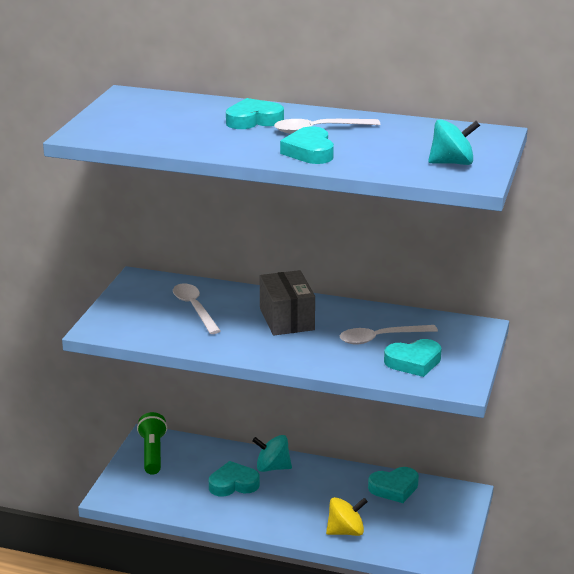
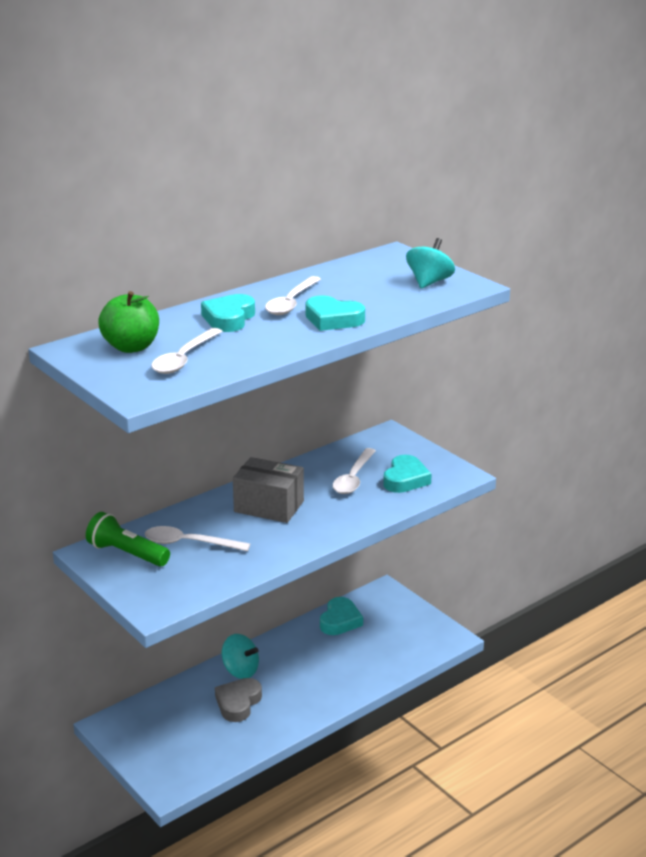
camera: 55 degrees left, 0 degrees up
green flashlight [137,412,167,475] -> green flashlight moved to [86,512,170,567]
turquoise heart [209,461,260,496] -> grey heart [215,678,262,722]
turquoise spinning top [252,435,292,472] -> turquoise spinning top turned 105 degrees counterclockwise [222,634,259,679]
yellow spinning top [326,497,368,536] -> none
none -> green apple [98,291,159,353]
none -> white spoon [151,328,222,374]

